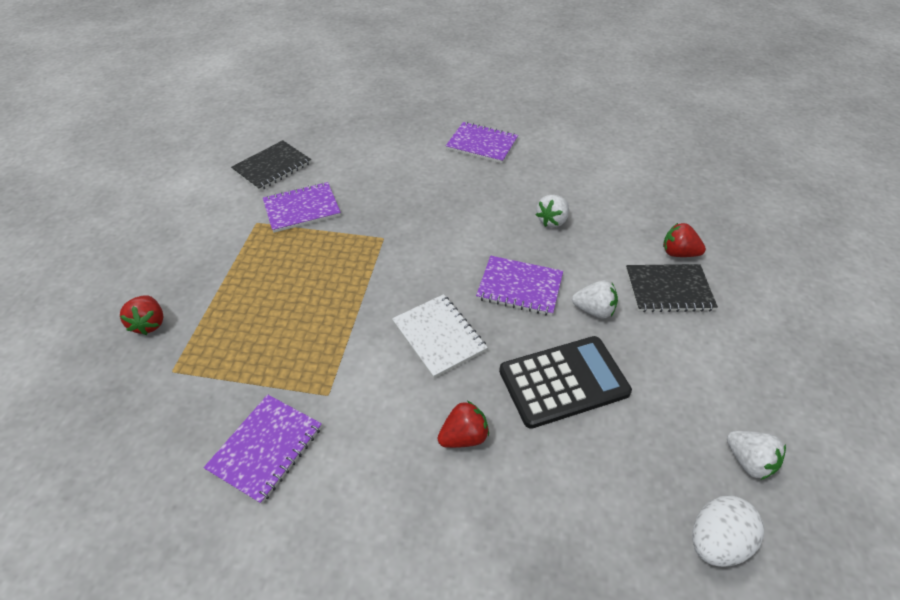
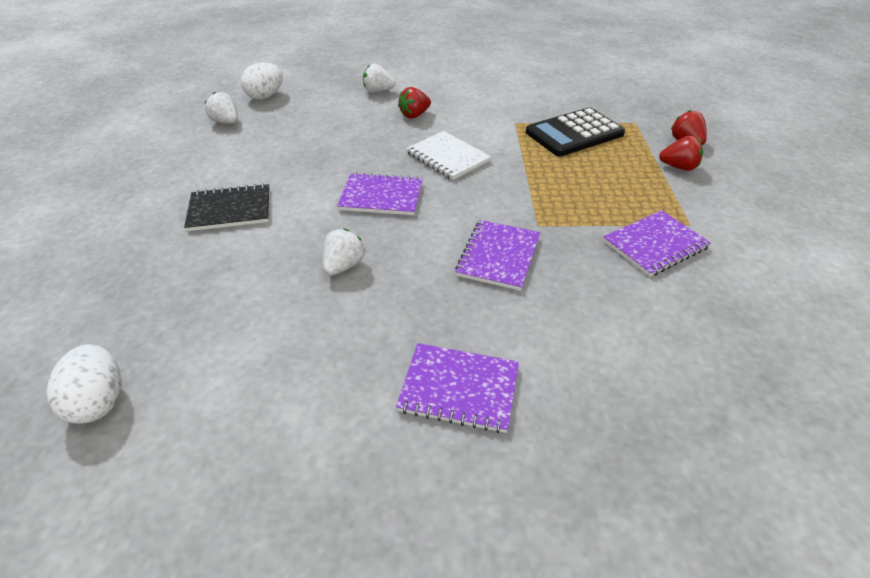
camera: 170 degrees right, 5 degrees down
purple notebook [203,394,322,504] -> purple notebook moved to [455,220,540,291]
black notebook [231,140,311,191] -> none
black calculator [499,336,632,429] -> black calculator moved to [526,107,625,156]
white strawberry [572,280,618,318] -> white strawberry moved to [363,63,396,93]
red strawberry [663,223,706,257] -> red strawberry moved to [659,136,703,171]
none -> white egg [46,344,122,424]

